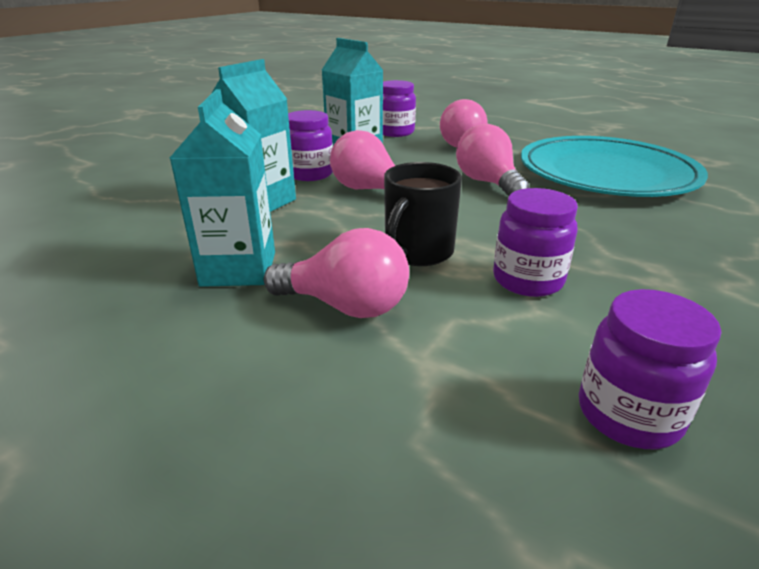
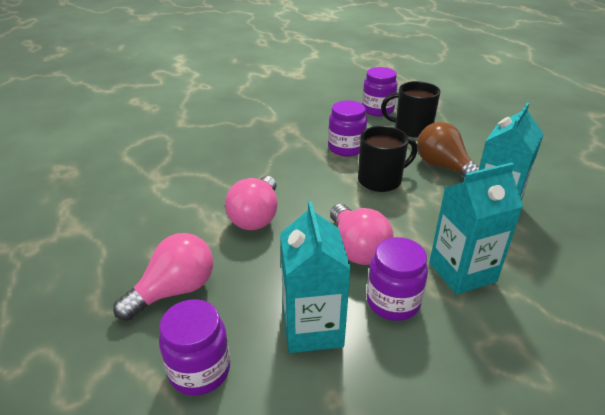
camera: 145 degrees left, 5 degrees up
pink light bulb [264,228,409,318] -> brown light bulb [417,122,479,178]
turquoise plate [521,136,708,197] -> none
none -> black mug [381,81,441,138]

